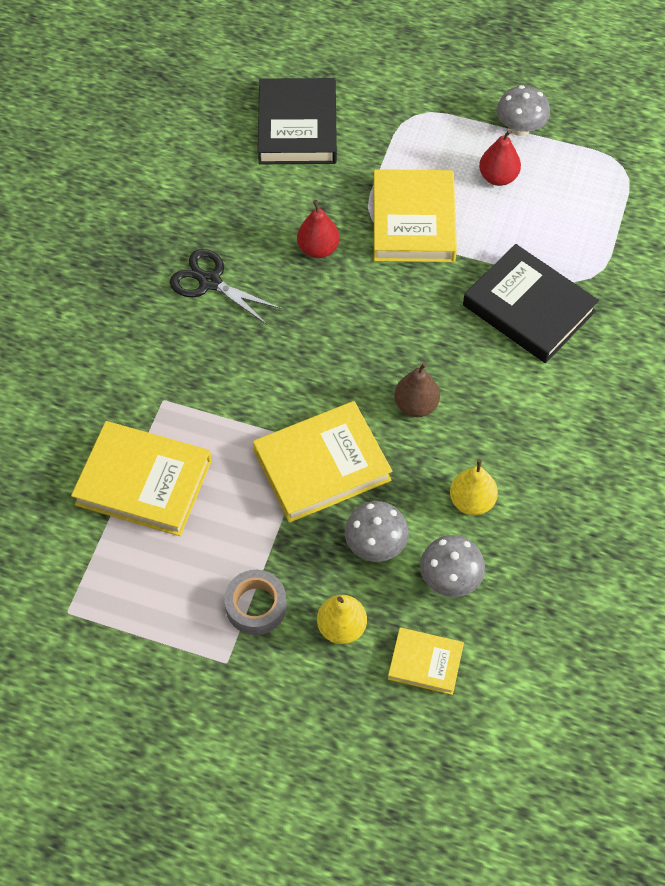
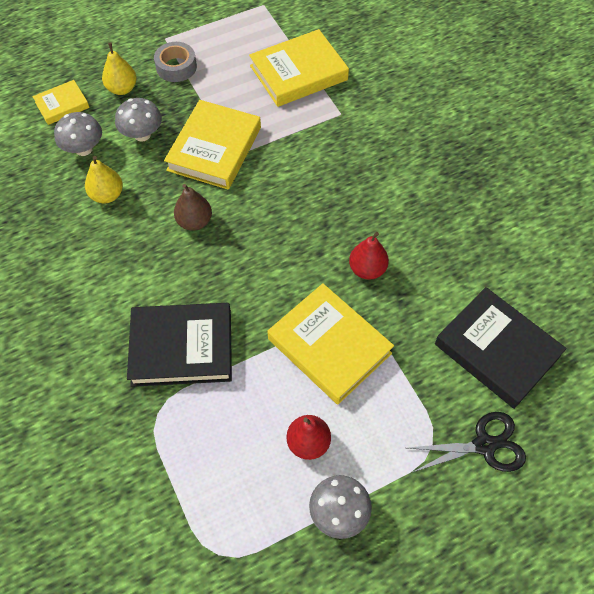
camera: 135 degrees right, 0 degrees up
black scissors [170,249,281,325] -> black scissors moved to [408,412,526,473]

